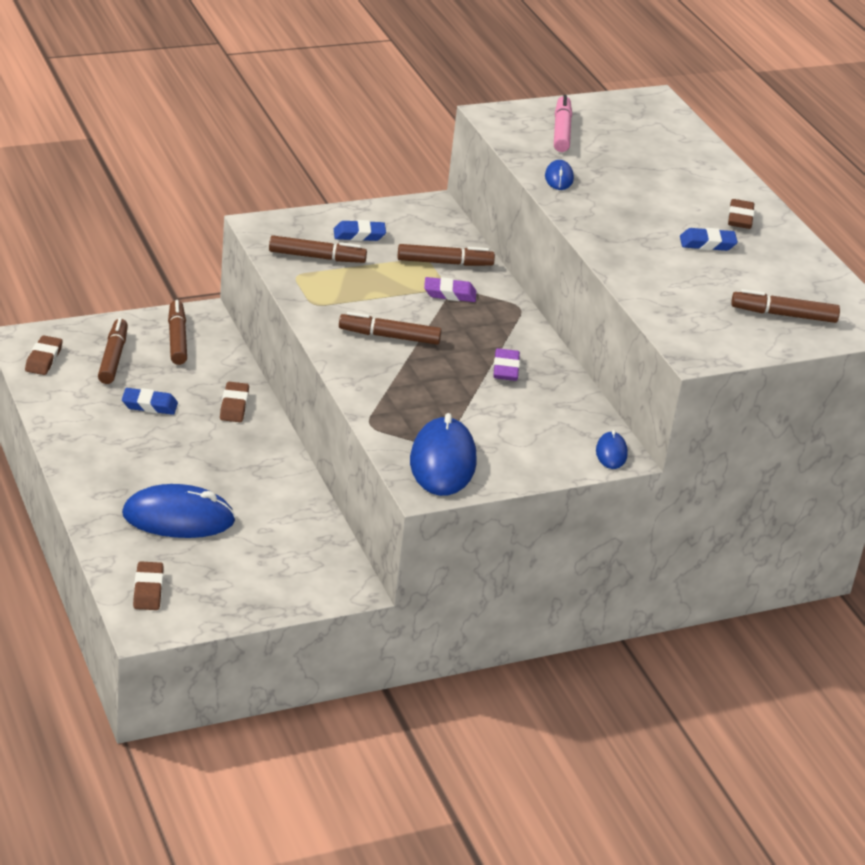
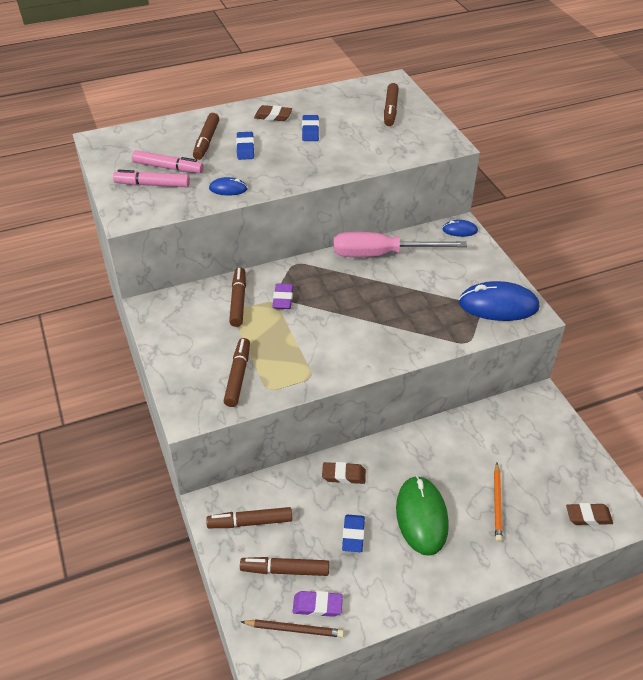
camera: 85 degrees left, 10 degrees up
brown eraser [25,335,62,375] -> brown pencil [241,619,344,637]
blue mouse [122,484,236,538] -> orange pencil [494,463,502,542]
blue eraser [334,220,386,241] -> blue eraser moved to [236,132,254,160]
brown marker [339,312,441,345] -> brown marker moved to [193,113,219,160]
purple eraser [493,348,520,381] -> purple eraser moved to [293,591,343,617]
none -> pink marker [132,150,204,173]
none -> pink screwdriver [334,232,467,257]
none -> green mouse [396,475,449,556]

